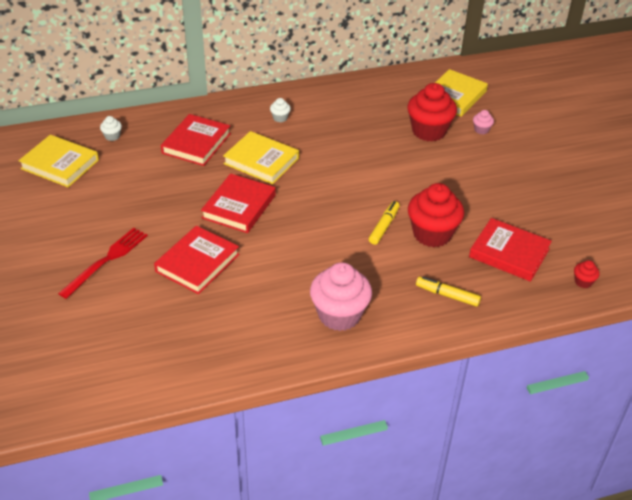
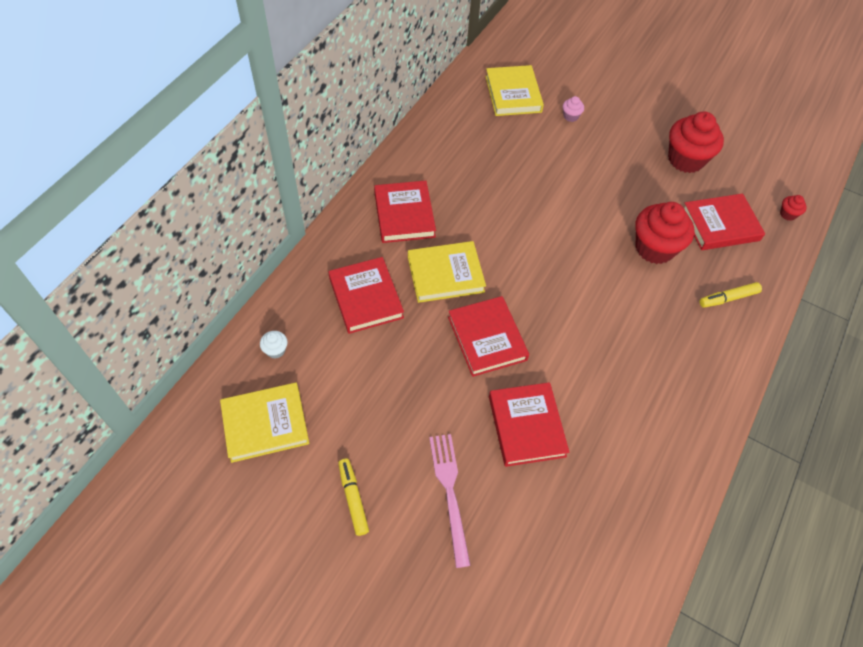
camera: 45 degrees left, 15 degrees up
red fork [58,228,148,299] -> pink fork [429,434,471,568]
white cupcake [270,98,291,122] -> red book [374,181,436,243]
pink cupcake [310,262,372,331] -> none
yellow marker [369,201,400,245] -> yellow marker moved to [338,459,369,536]
red cupcake [407,83,457,142] -> red cupcake moved to [668,112,724,173]

